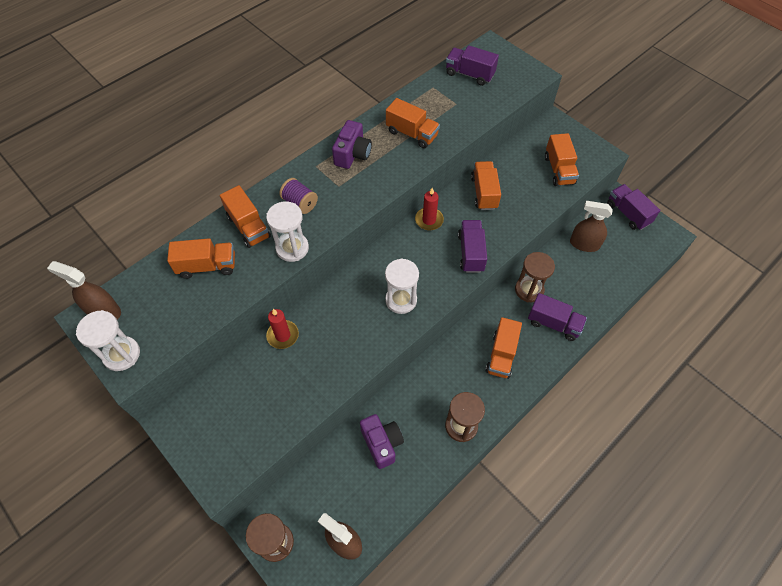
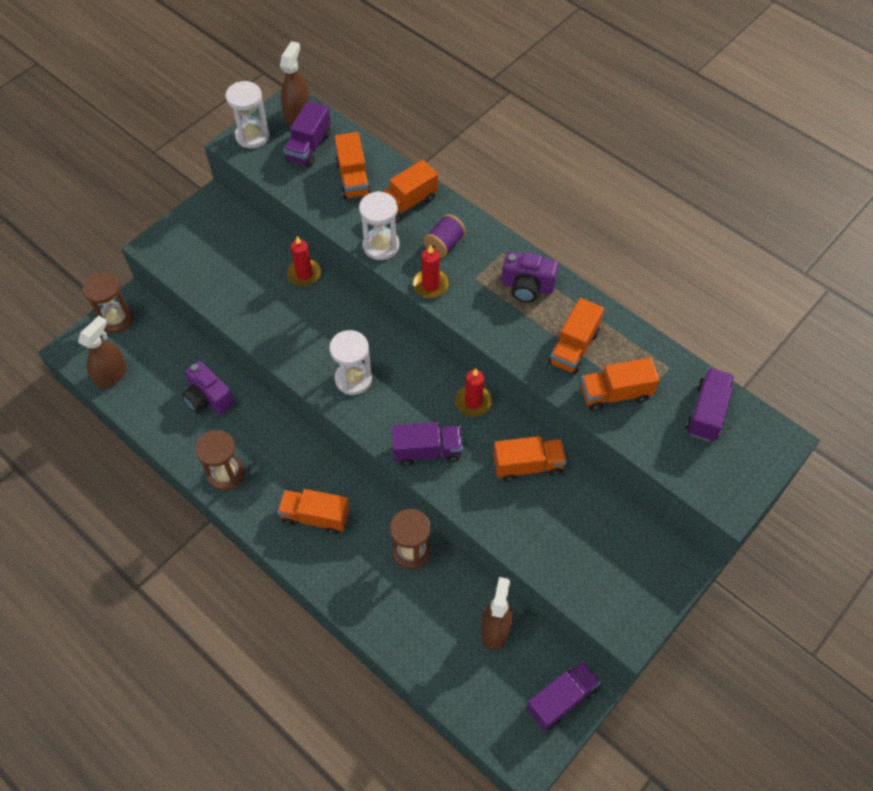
camera: 85 degrees right, 0 degrees up
purple camera [360,414,404,469] -> purple camera turned 75 degrees clockwise [182,361,234,414]
purple truck [528,293,587,341] -> purple truck moved to [284,101,331,168]
orange truck [545,133,579,186] -> orange truck moved to [581,358,660,411]
none -> red candle [413,245,449,298]

